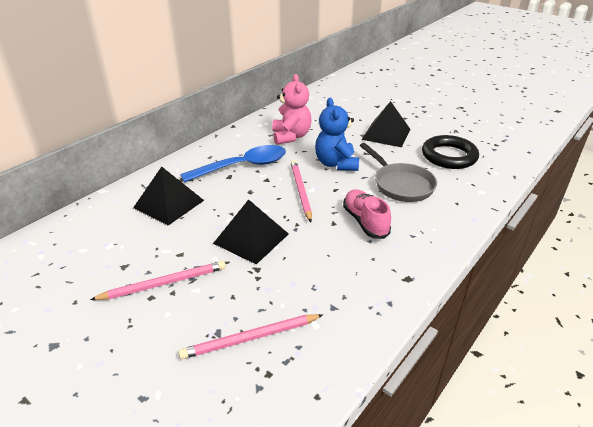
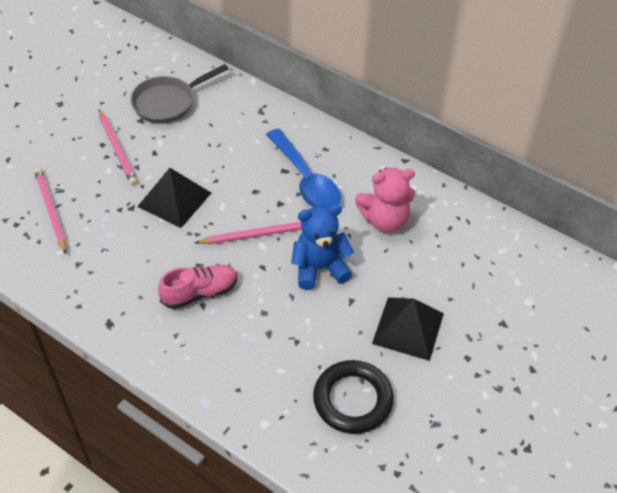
camera: 85 degrees right, 15 degrees up
black pyramid [133,167,204,226] -> none
grey pan [360,143,437,202] -> grey pan moved to [130,64,229,124]

